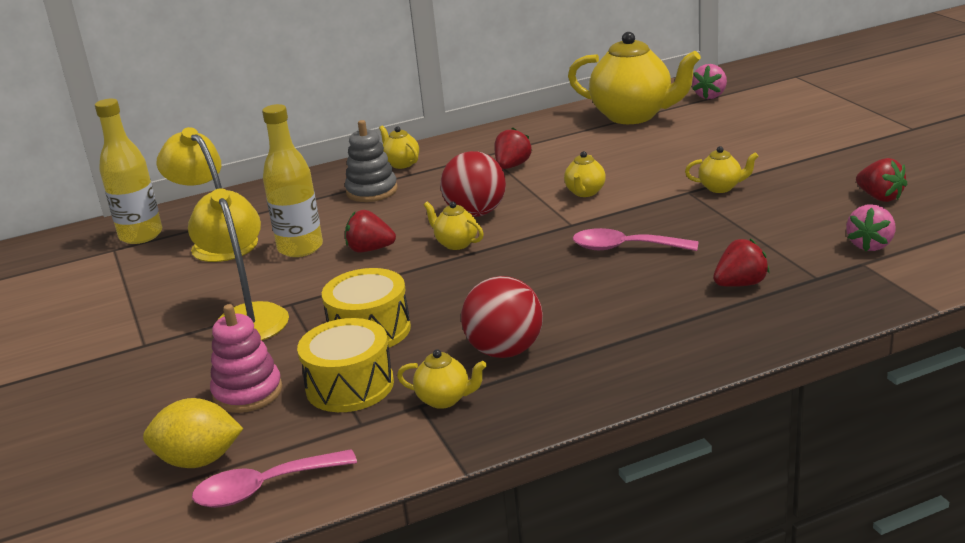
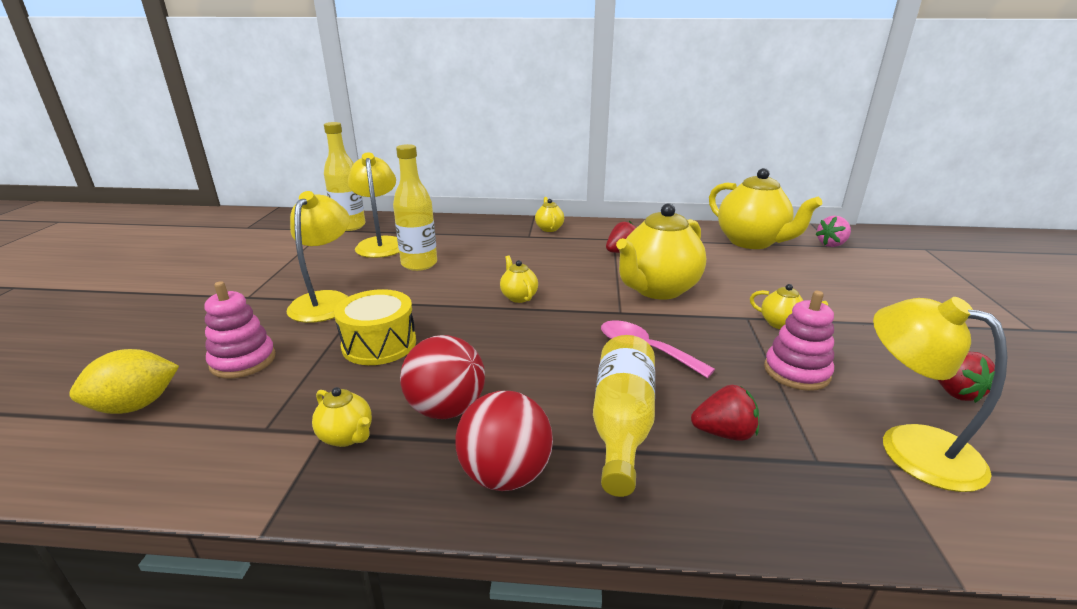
camera: 25 degrees right, 0 degrees up
yellow lemon [143,398,243,468] -> yellow lemon turned 60 degrees counterclockwise [69,349,179,414]
pink spoon [192,449,357,508] -> none
yellow drum [297,318,394,412] -> none
grey stacking toy [345,120,398,202] -> none
red strawberry [345,210,396,252] -> none
red ball [440,151,506,217] -> red ball moved to [455,391,553,491]
yellow teapot [564,151,606,197] -> yellow teapot [616,203,706,300], size x2.24
pink strawberry [846,204,896,251] -> yellow lamp [873,297,1007,492]
none -> yellow bottle [593,335,655,497]
none -> pink stacking toy [764,291,834,391]

